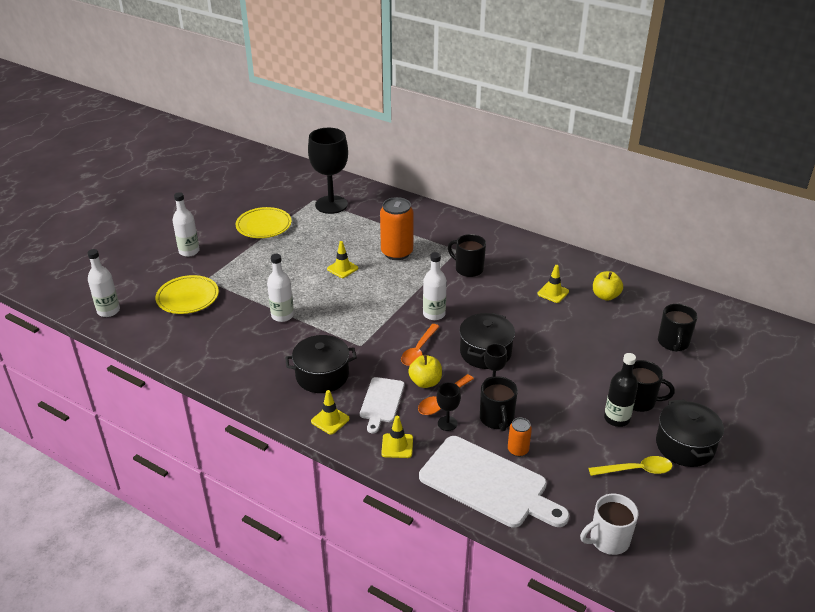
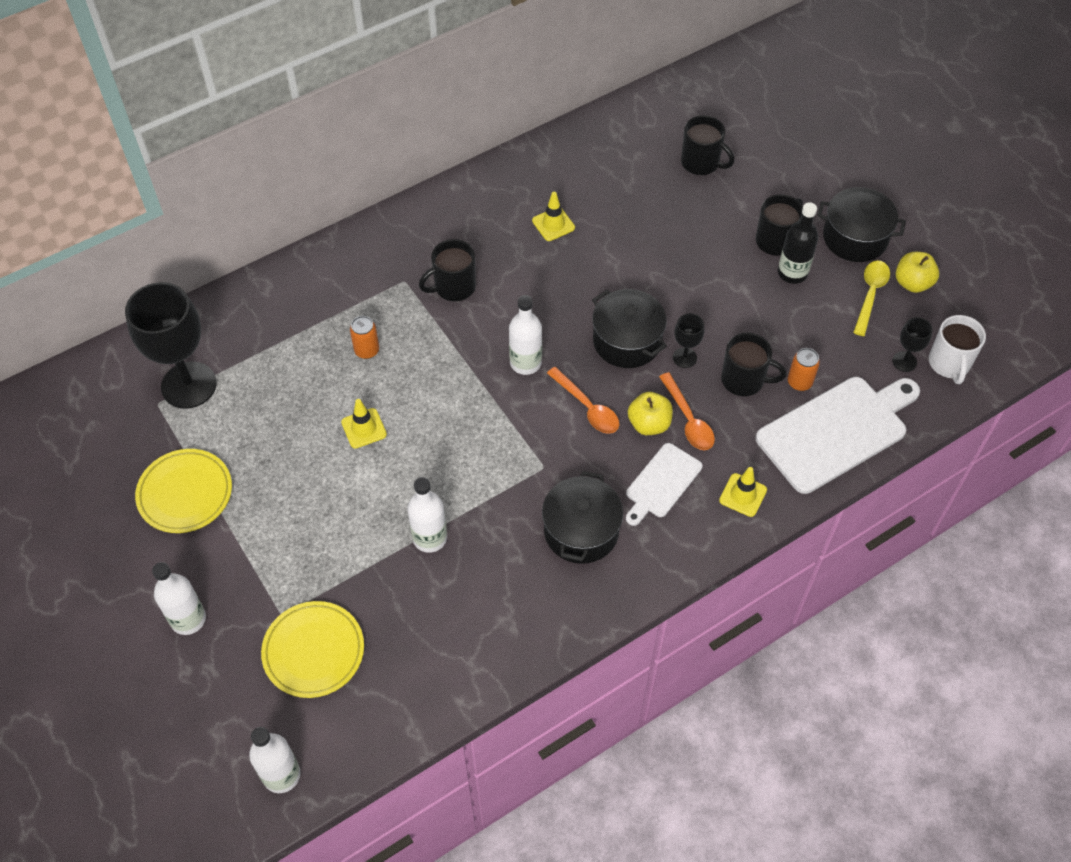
camera: 65 degrees left, 20 degrees up
yellow traffic cone [311,390,350,435] -> none
white cutting board [360,377,405,433] -> white cutting board turned 90 degrees clockwise [626,443,703,526]
orange can [380,197,414,260] -> orange can [350,316,379,359], size x0.51
black goblet [437,382,461,431] -> black goblet moved to [892,317,933,372]
yellow apple [593,271,623,301] -> yellow apple moved to [896,252,939,293]

